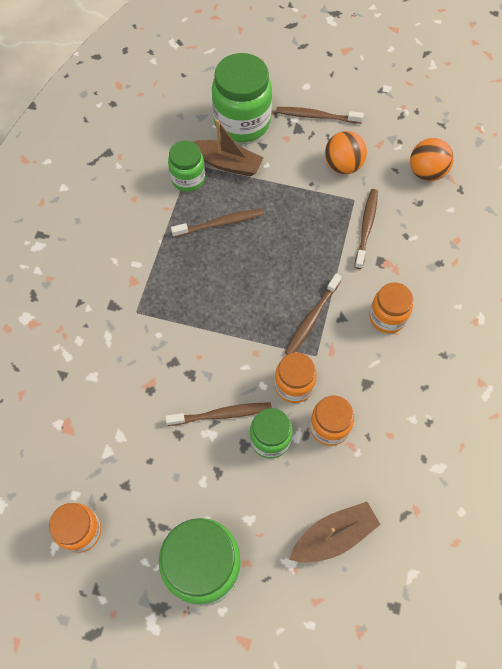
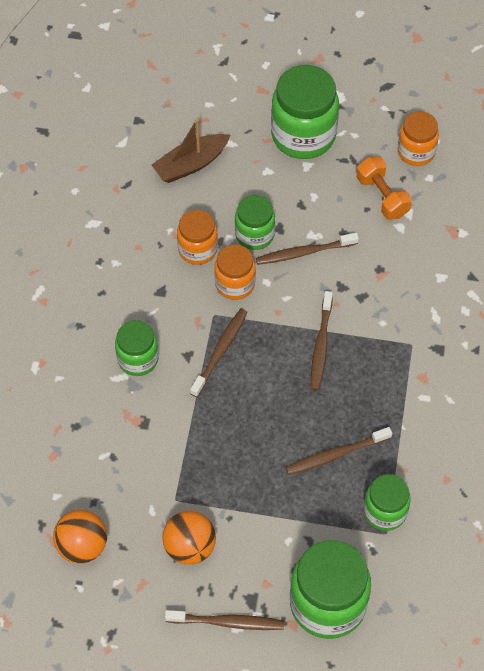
camera: 175 degrees right, 5 degrees down
brown boat [194,119,264,177] -> none
brown toothbrush [355,189,378,269] -> brown toothbrush moved to [310,291,333,391]
orange jar [369,282,413,334] -> green jar [115,320,159,376]
none -> orange dumbbell [357,156,412,220]

